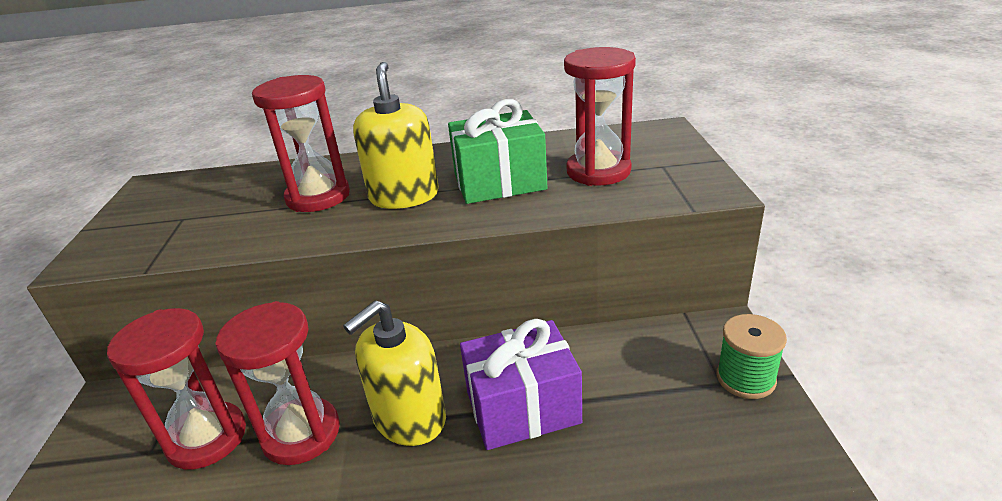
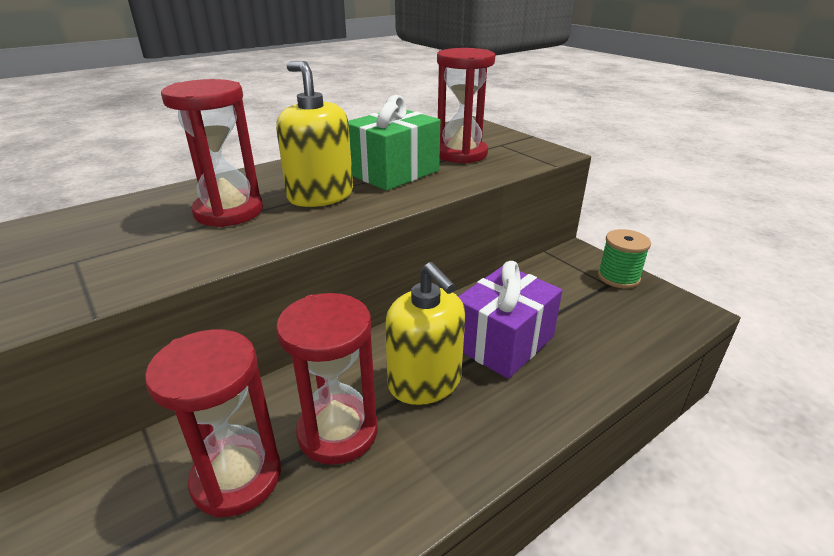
camera: 35 degrees left, 0 degrees up
yellow soap dispenser [343,300,446,446] -> yellow soap dispenser turned 45 degrees counterclockwise [385,262,465,405]

